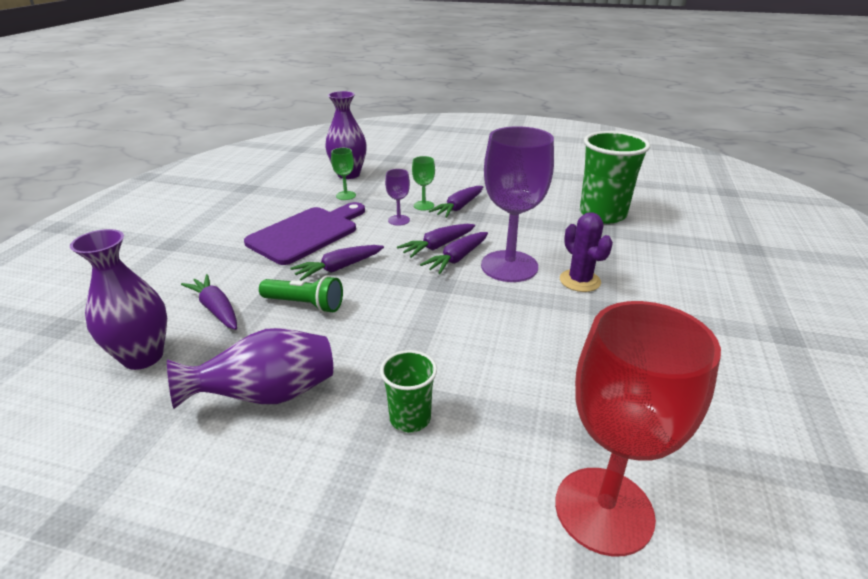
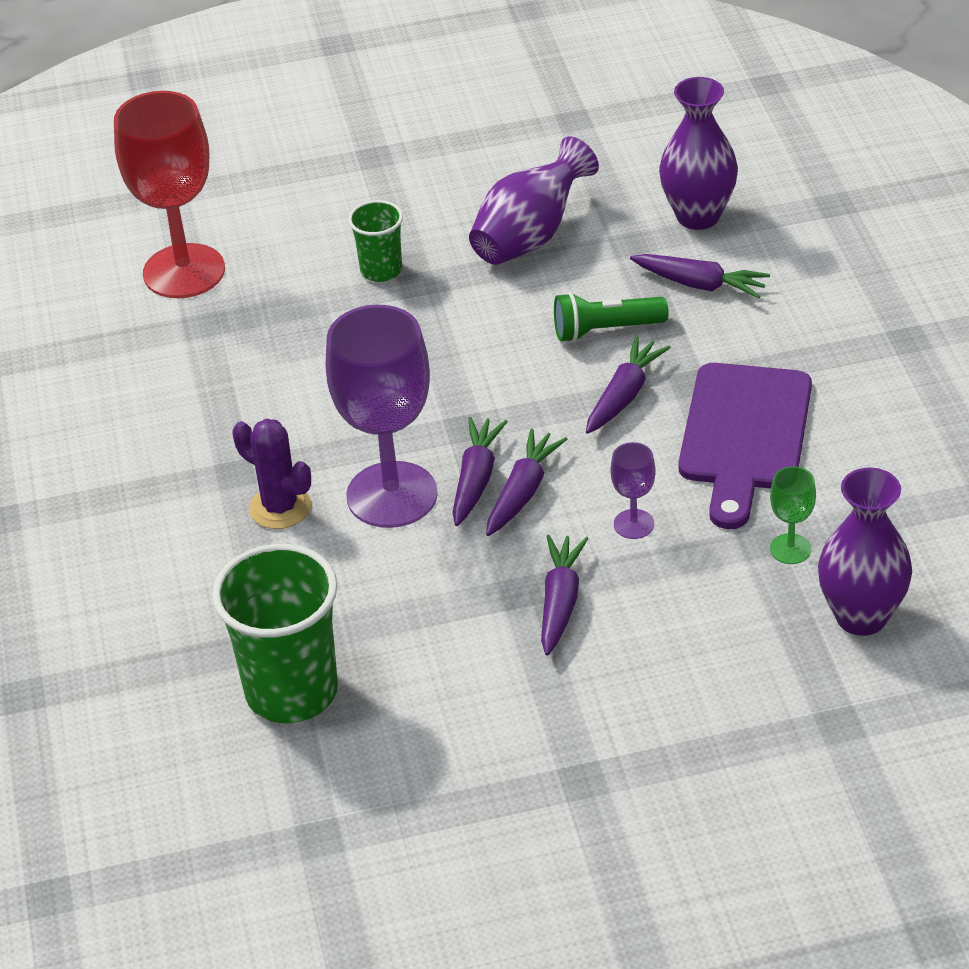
camera: 155 degrees right, 10 degrees up
green goblet [412,156,435,210] -> none

